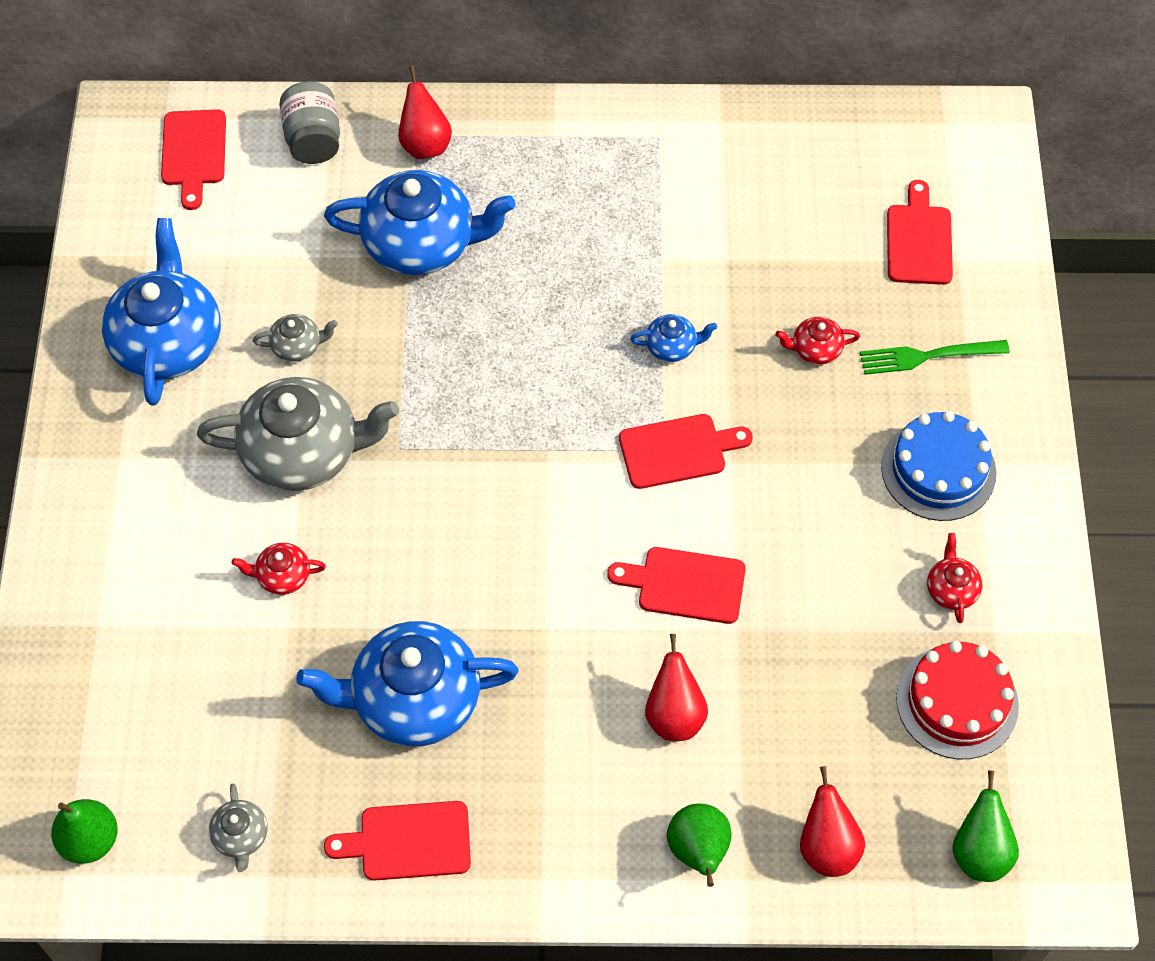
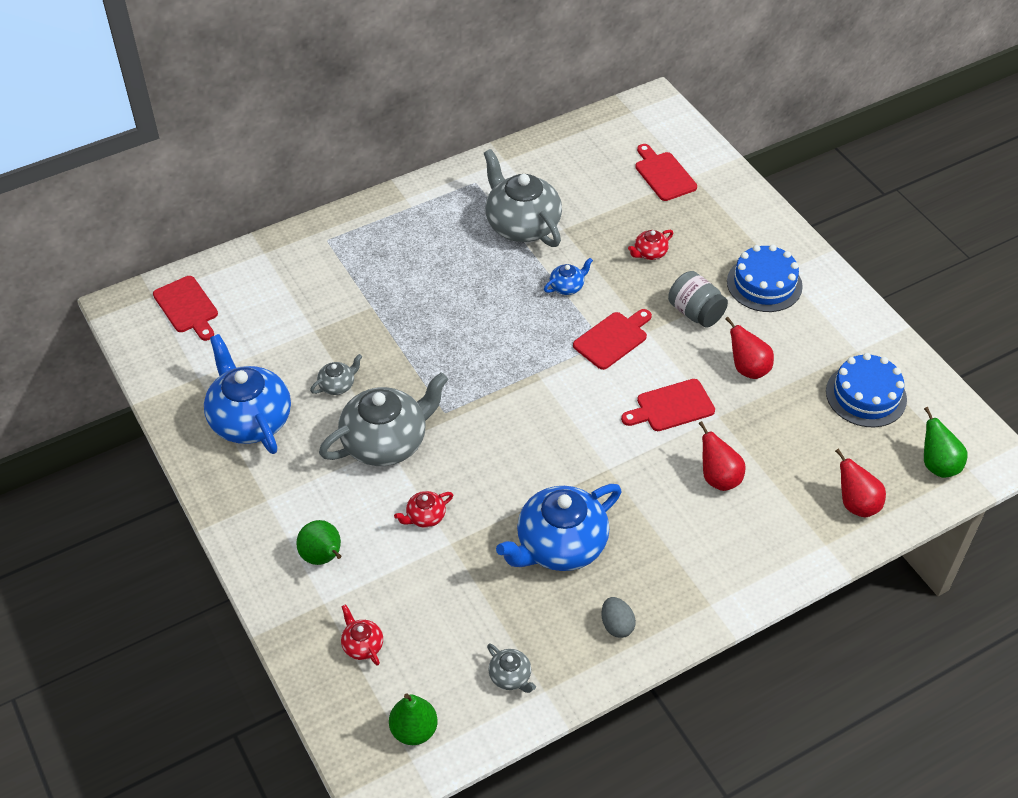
camera: 30 degrees left, 10 degrees down
grey jar [279,81,340,164] -> grey jar moved to [668,271,728,328]
blue teapot [324,170,515,275] -> none
red cutting board [324,801,471,881] -> grey egg [601,597,636,638]
red pear [398,66,452,159] -> red pear moved to [725,316,774,379]
green pear [667,803,732,887] -> green pear moved to [296,520,342,565]
green fork [860,340,1010,375] -> none
red cake [896,641,1019,759] -> blue cake [826,353,907,427]
red teapot [927,533,982,623] -> red teapot moved to [341,604,383,666]
none -> grey teapot [484,149,562,247]

